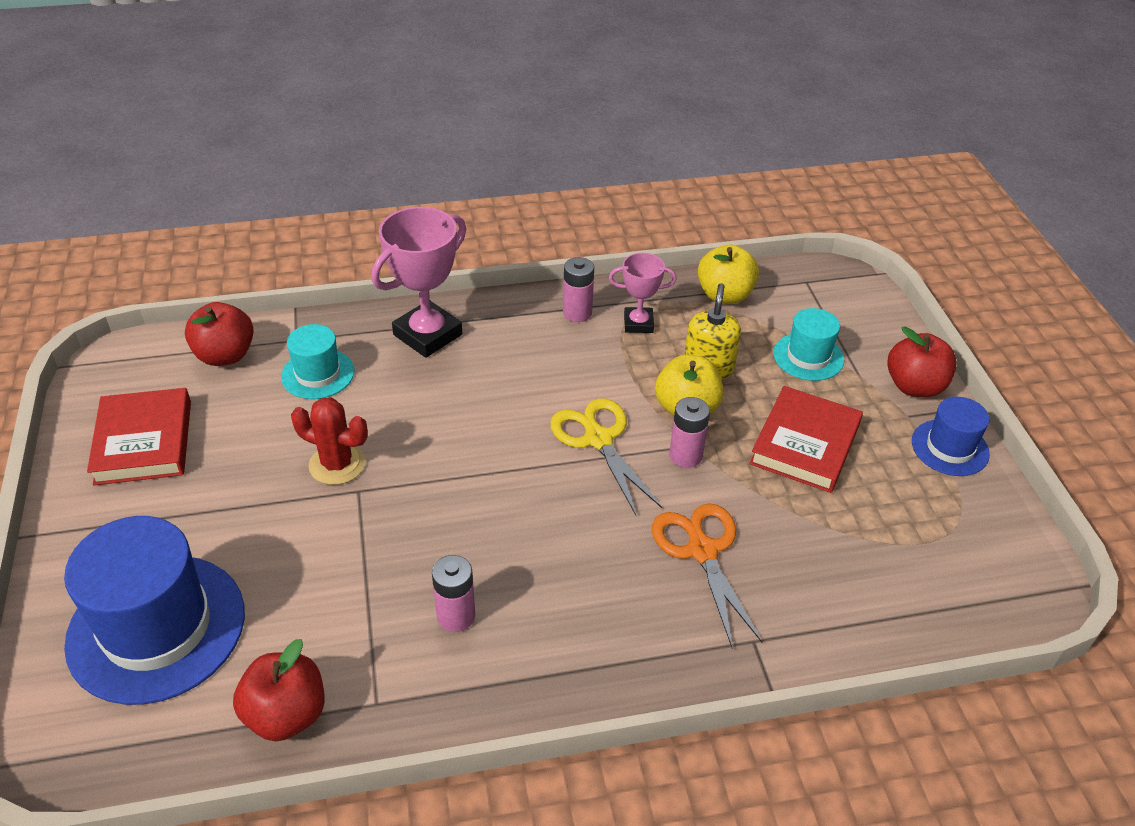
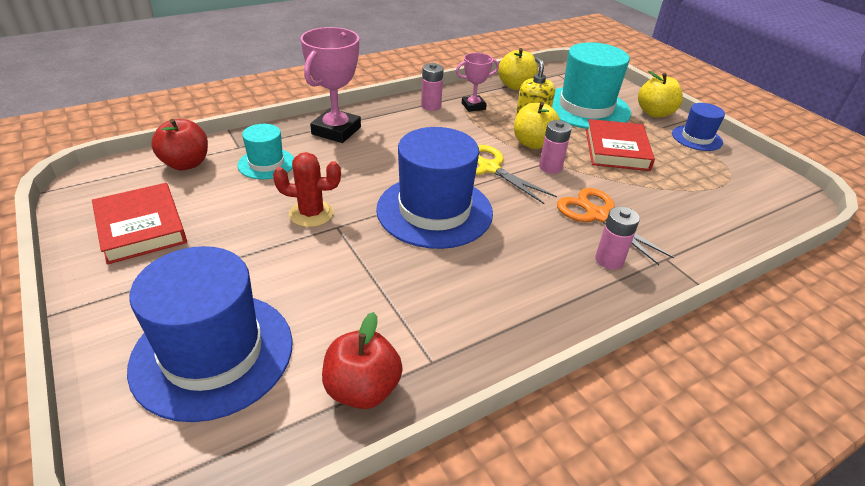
camera: 20 degrees left, 5 degrees down
pink battery [432,555,475,632] -> pink battery moved to [595,206,640,270]
turquoise hat [773,308,844,381] -> turquoise hat [552,42,631,129], size x1.92
red apple [887,326,957,397] -> yellow apple [638,71,683,117]
none -> blue hat [376,127,493,249]

